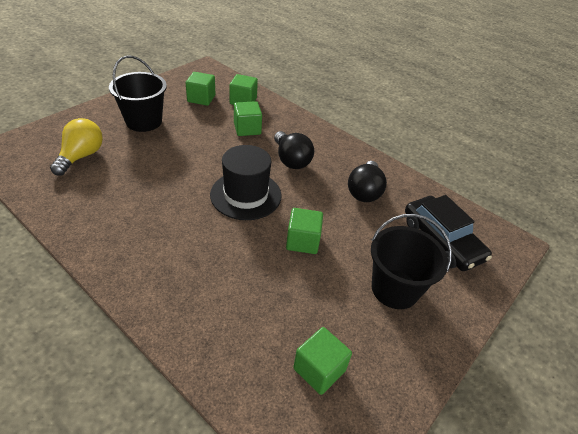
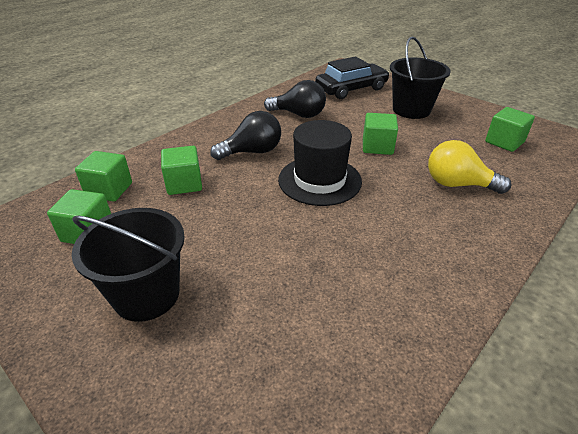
camera: 85 degrees left, 5 degrees down
yellow light bulb [50,118,103,176] -> yellow light bulb moved to [428,140,511,194]

